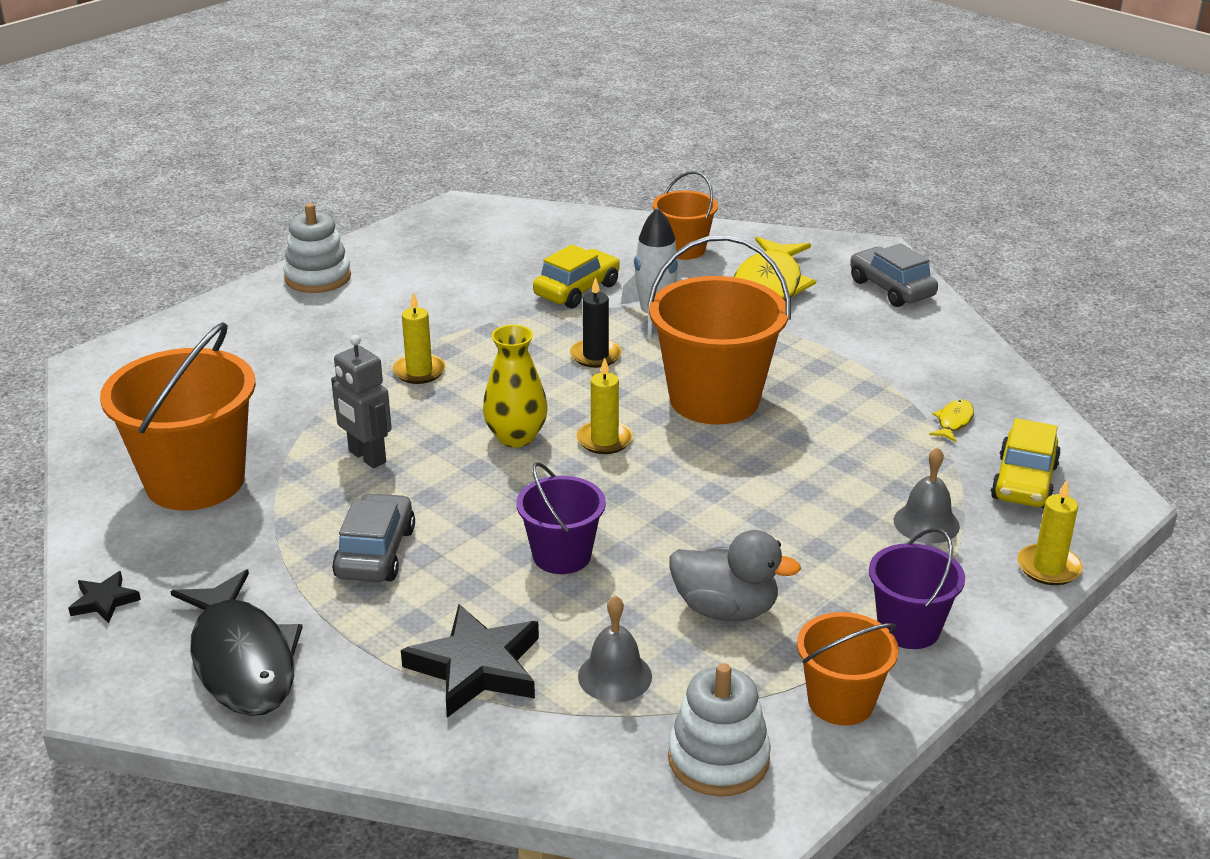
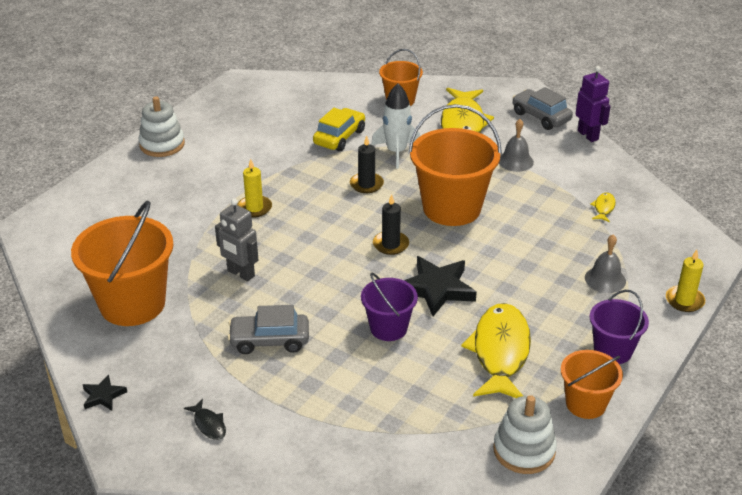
camera: 10 degrees left, 5 degrees up
black fish [170,569,303,716] -> black fish [184,399,226,440], size x0.41
grey car [332,493,415,582] -> grey car turned 90 degrees counterclockwise [227,305,309,354]
black star [401,604,539,718] -> black star moved to [404,256,477,316]
yellow vase [483,325,548,447] -> none
yellow candle [576,358,633,454] -> black candle [373,194,409,255]
grey bell [578,595,652,703] -> grey bell moved to [499,119,534,172]
grey duck [669,530,801,621] -> yellow fish [461,303,531,398]
yellow car [991,418,1061,508] -> none
none -> purple robot [576,66,610,142]

